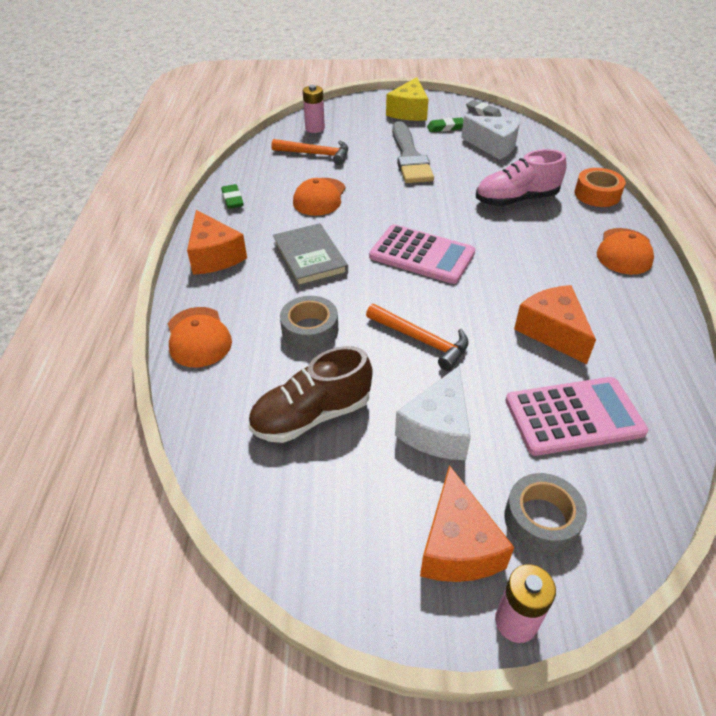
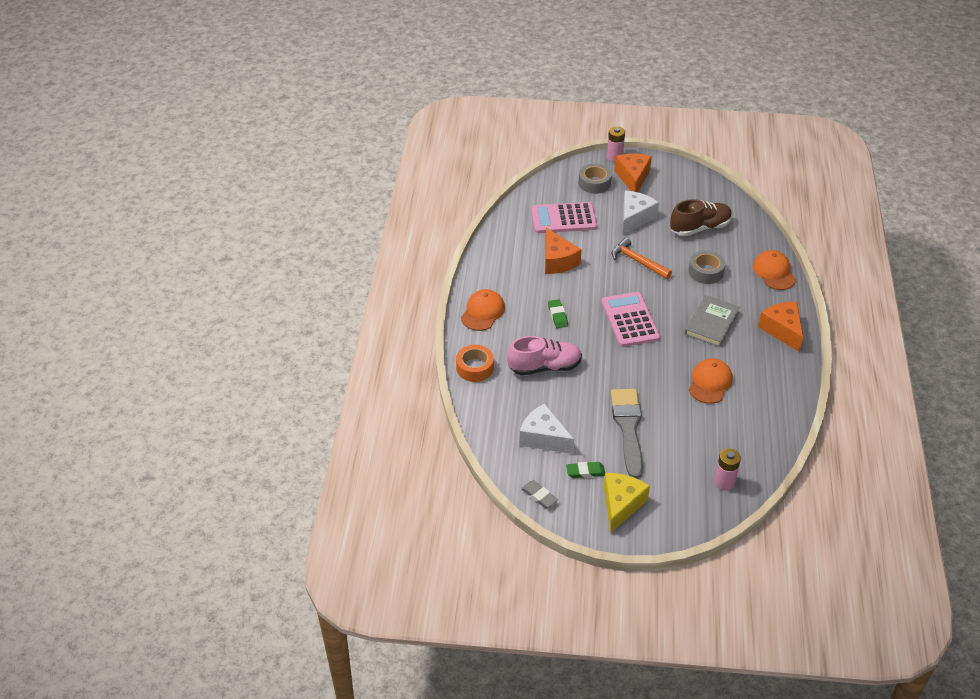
camera: 175 degrees left, 0 degrees up
green eraser [221,184,244,209] -> green eraser moved to [548,299,568,328]
orange hammer [271,139,348,165] -> none
grey book [273,223,348,287] -> grey book turned 45 degrees clockwise [685,295,740,347]
pink calculator [369,224,475,284] -> pink calculator turned 45 degrees clockwise [601,292,660,347]

